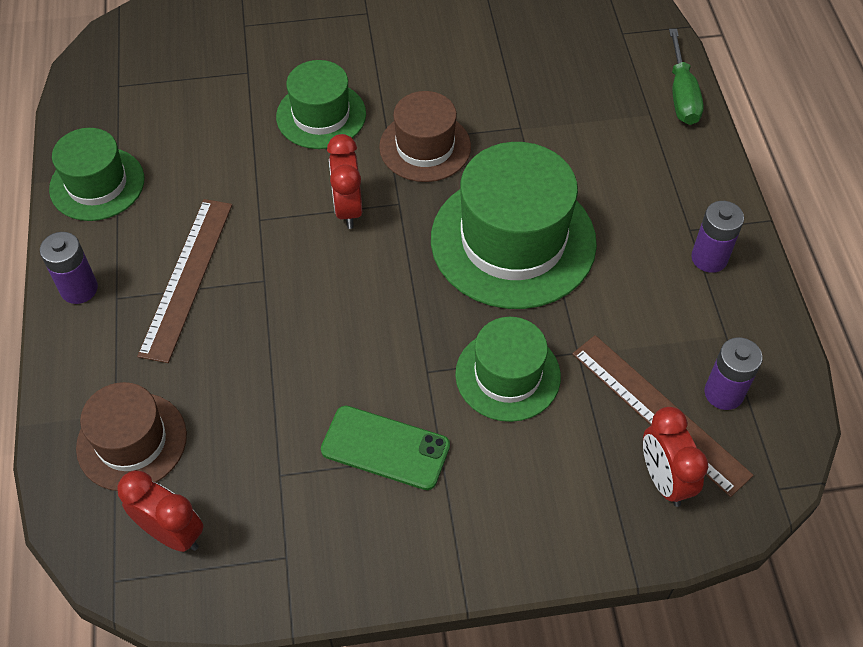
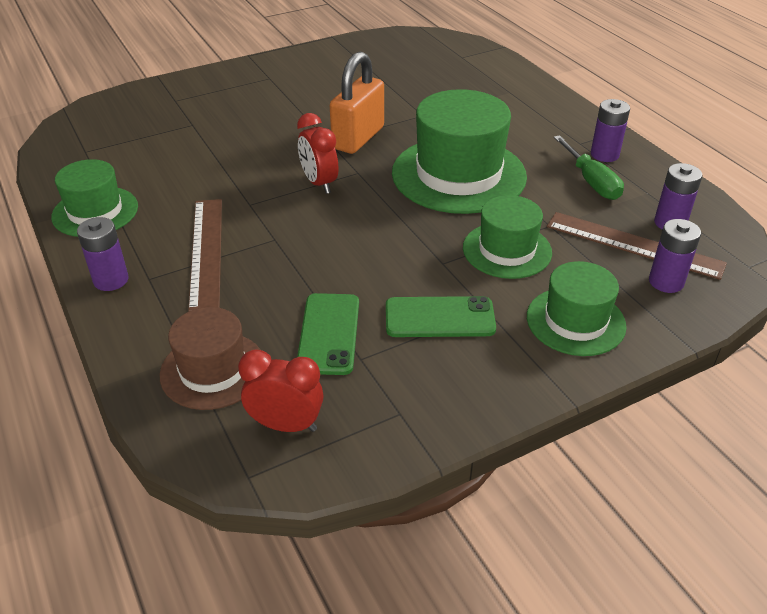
camera: 20 degrees left, 15 degrees down
green hat [276,60,366,149] -> green hat moved to [527,261,627,356]
brown hat [379,91,471,182] -> orange padlock [330,52,384,154]
red clock [643,407,708,507] -> purple battery [649,219,701,293]
green screwdriver [669,29,704,125] -> green screwdriver moved to [554,135,624,200]
none -> green phone [297,293,359,375]

